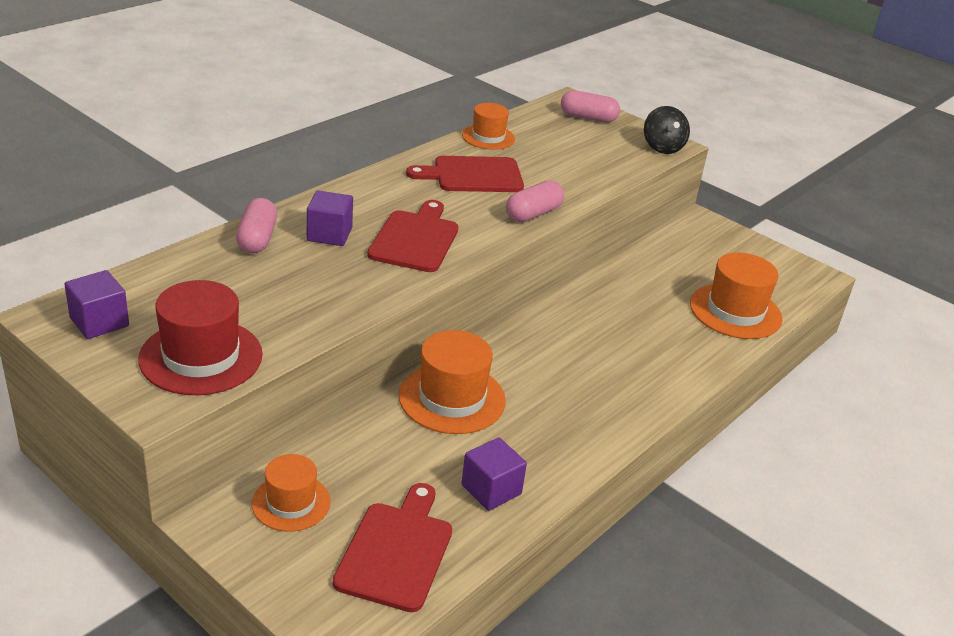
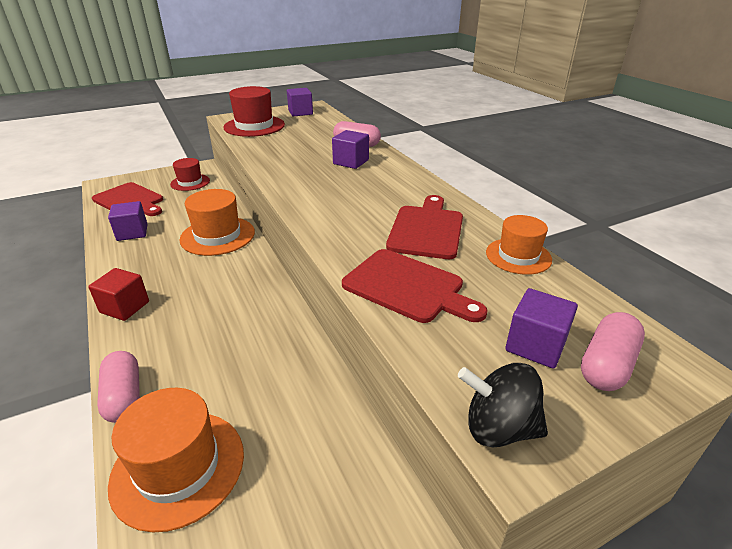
camera: 115 degrees right, 0 degrees up
orange hat [252,454,331,532] -> red hat [170,158,210,191]
red cutting board [367,200,459,272] -> red cutting board moved to [342,249,488,323]
pink capsule [506,180,564,222] -> pink capsule moved to [97,351,140,423]
none -> red cube [88,268,149,321]
none -> purple cube [505,288,578,369]

